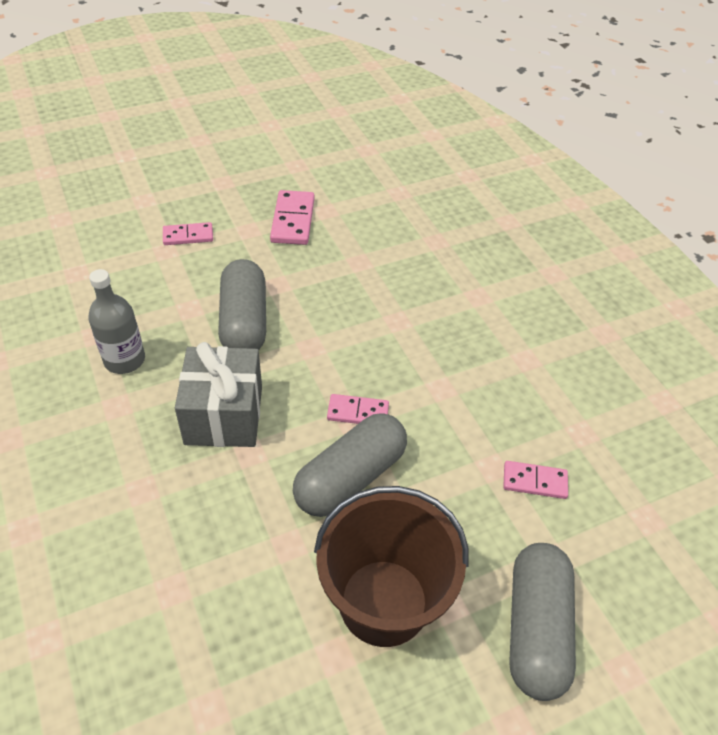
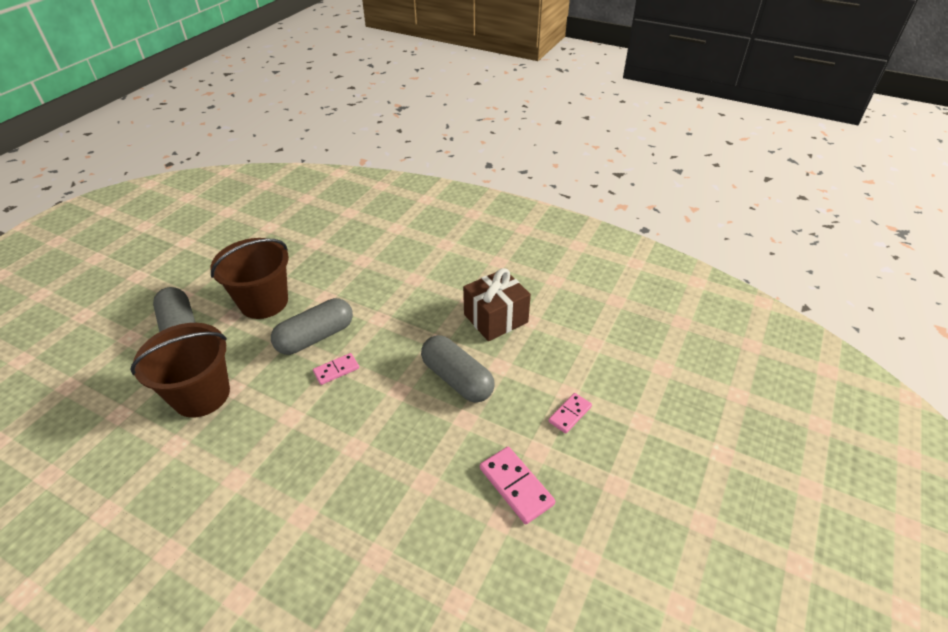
camera: 145 degrees right, 5 degrees down
grey bottle [88,269,145,374] -> brown gift [463,268,531,341]
grey gift [175,342,262,447] -> none
grey capsule [293,413,407,517] -> grey capsule turned 45 degrees clockwise [271,298,353,355]
pink domino [503,461,568,499] -> brown bucket [130,323,230,418]

